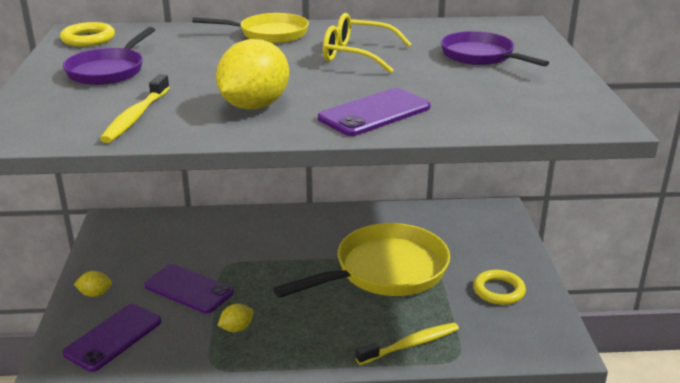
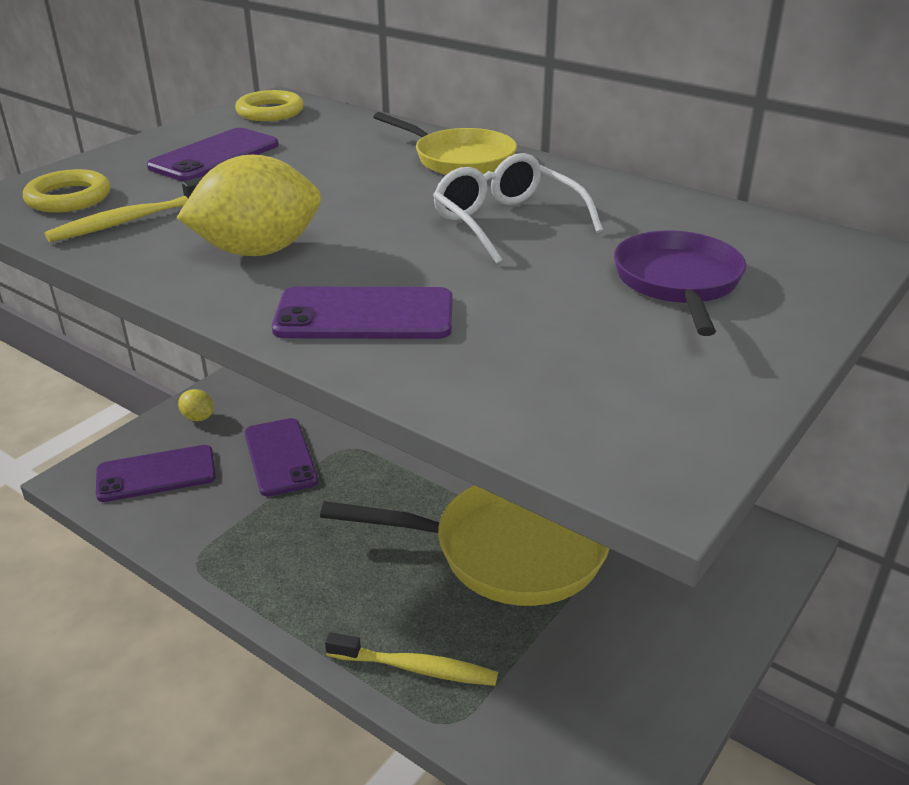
camera: 40 degrees right, 5 degrees up
purple pan [63,27,155,85] -> purple phone [147,128,279,181]
yellow lemon [217,304,254,332] -> none
yellow glasses [323,13,412,73] -> white glasses [433,153,603,264]
yellow ring [473,270,526,305] -> yellow ring moved to [23,169,110,212]

